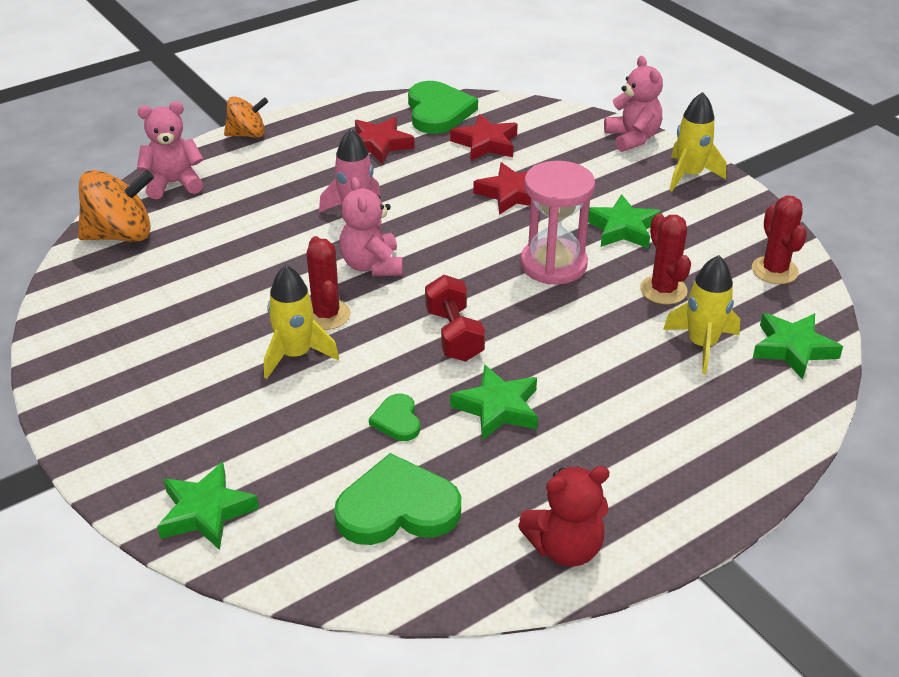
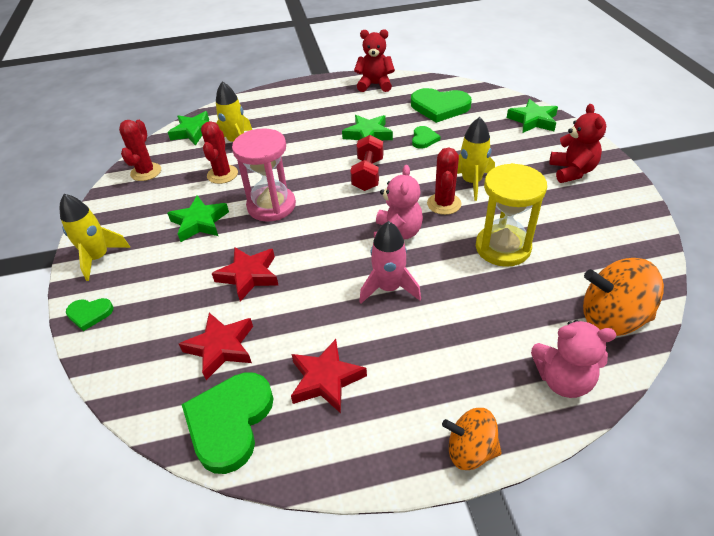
camera: 155 degrees left, 5 degrees up
pink teddy bear [604,56,663,152] -> green heart [66,298,113,331]
none -> yellow hourglass [476,163,547,267]
none -> red teddy bear [549,104,606,183]

